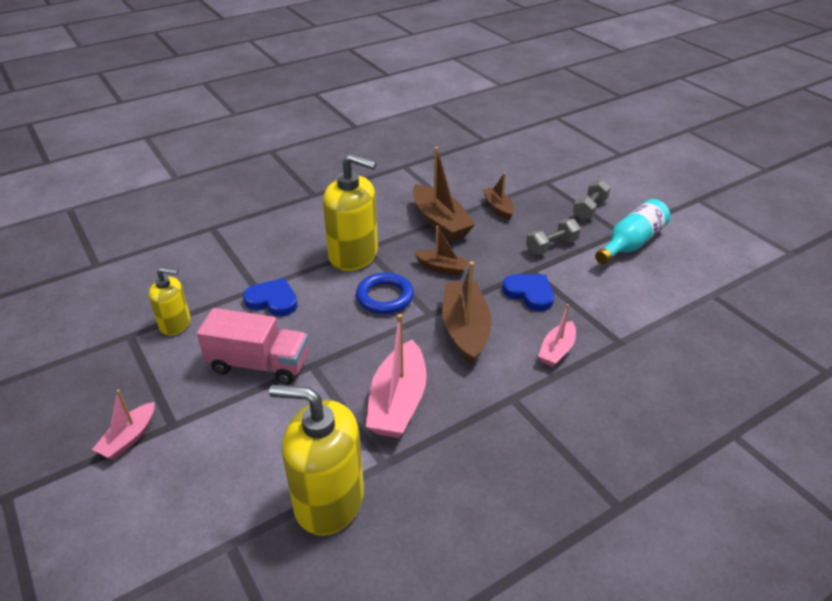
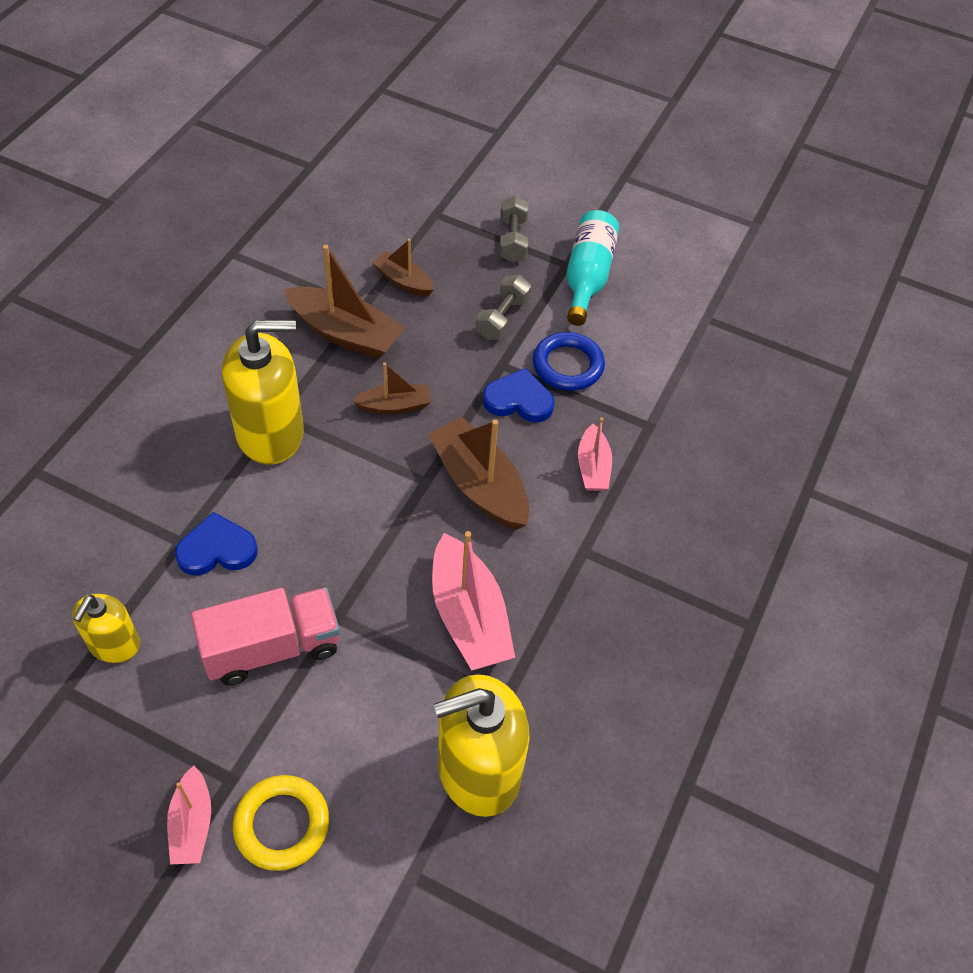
camera: 35 degrees left, 15 degrees up
yellow soap dispenser [149,267,191,336] -> yellow soap dispenser turned 135 degrees clockwise [72,594,140,663]
blue ring [356,273,414,314] -> blue ring moved to [533,332,605,391]
none -> yellow ring [233,775,329,871]

